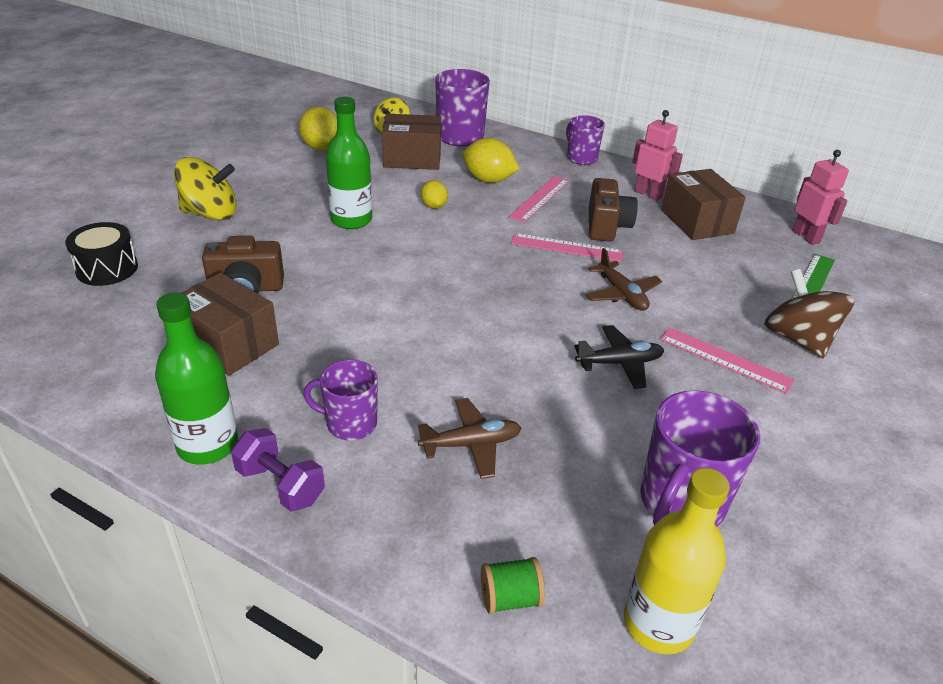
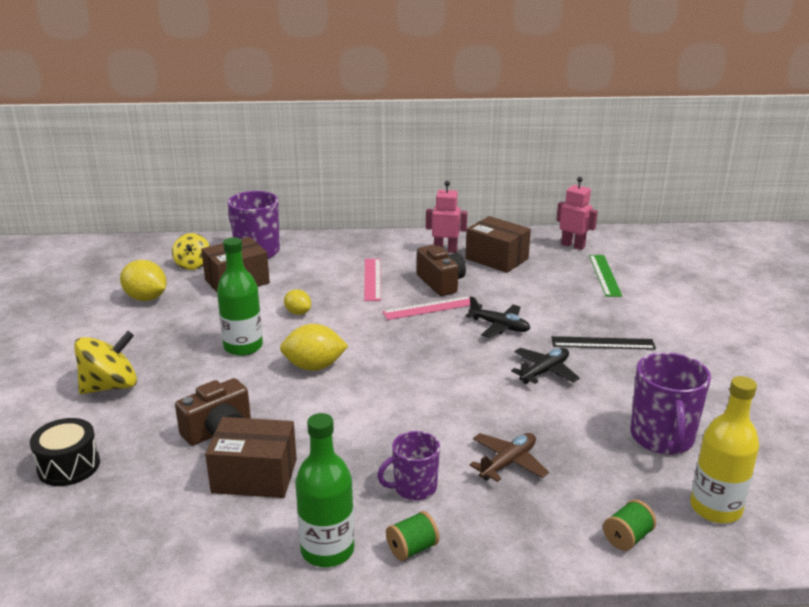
camera: 30 degrees left, 10 degrees down
purple dumbbell [231,428,325,512] -> green spool [386,511,439,561]
yellow lemon [463,138,520,183] -> yellow lemon moved to [280,324,348,371]
purple mug [566,115,605,165] -> none
brown plane [585,248,662,311] -> black plane [465,296,530,338]
pink ruler [660,327,794,394] -> black ruler [551,336,656,350]
brown spinning top [764,269,855,358] -> none

